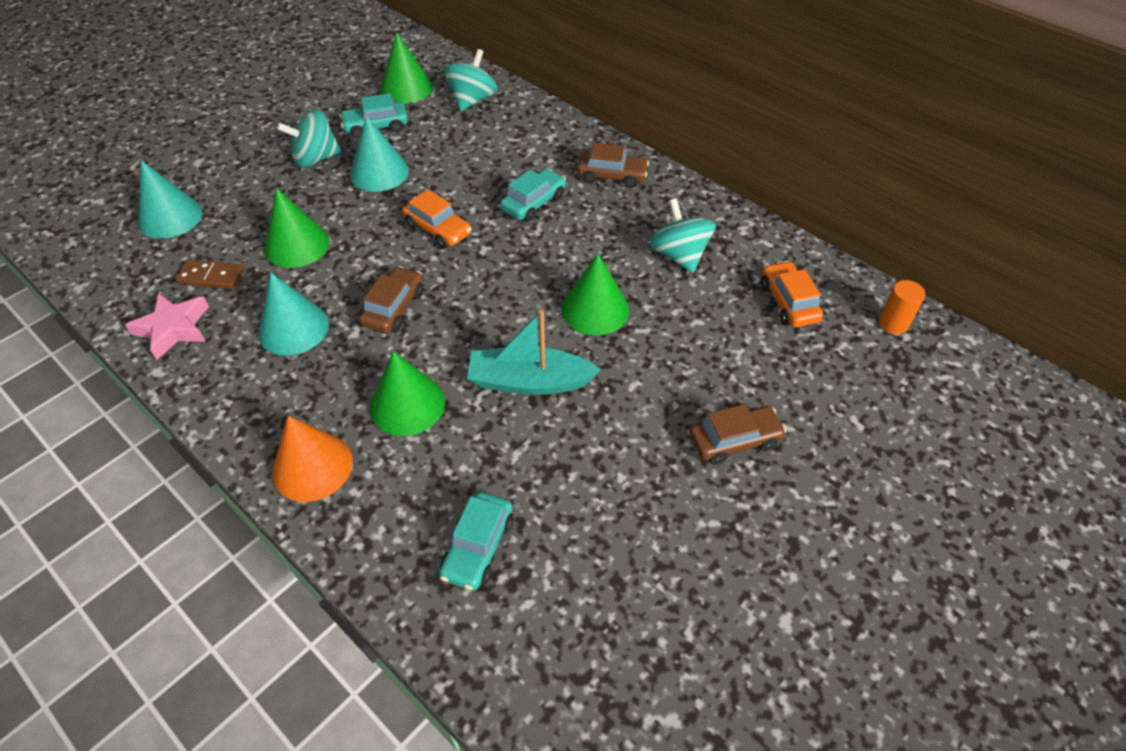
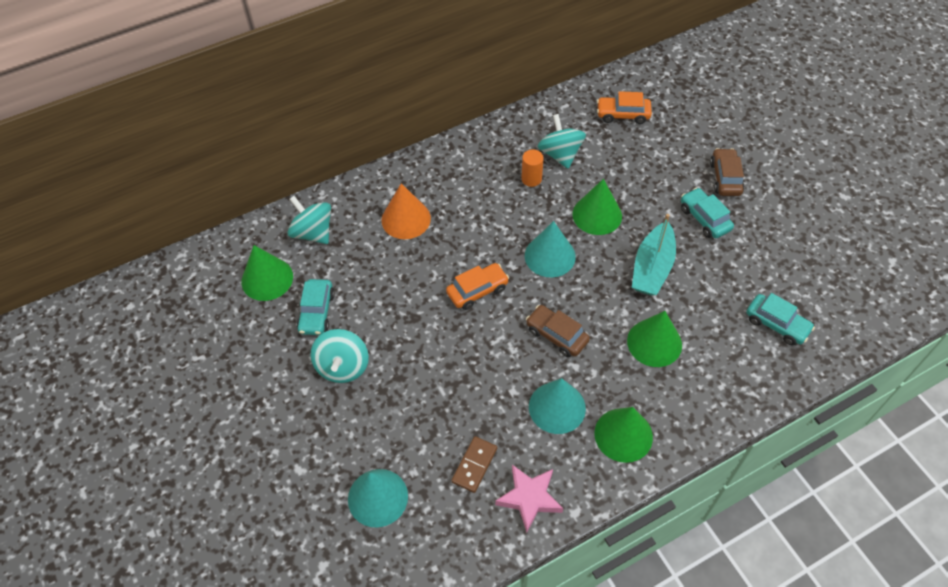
camera: 70 degrees left, 5 degrees up
green cone [265,188,329,268] -> green cone moved to [594,407,653,463]
orange cone [272,416,353,502] -> orange cone moved to [381,183,431,239]
turquoise cone [350,115,409,192] -> turquoise cone moved to [525,221,576,277]
turquoise car [500,169,566,222] -> turquoise car moved to [681,188,734,238]
brown car [577,142,649,188] -> none
turquoise spinning top [650,198,716,273] -> turquoise spinning top turned 75 degrees clockwise [538,114,586,169]
orange cylinder [879,280,925,334] -> orange cylinder moved to [521,149,544,187]

